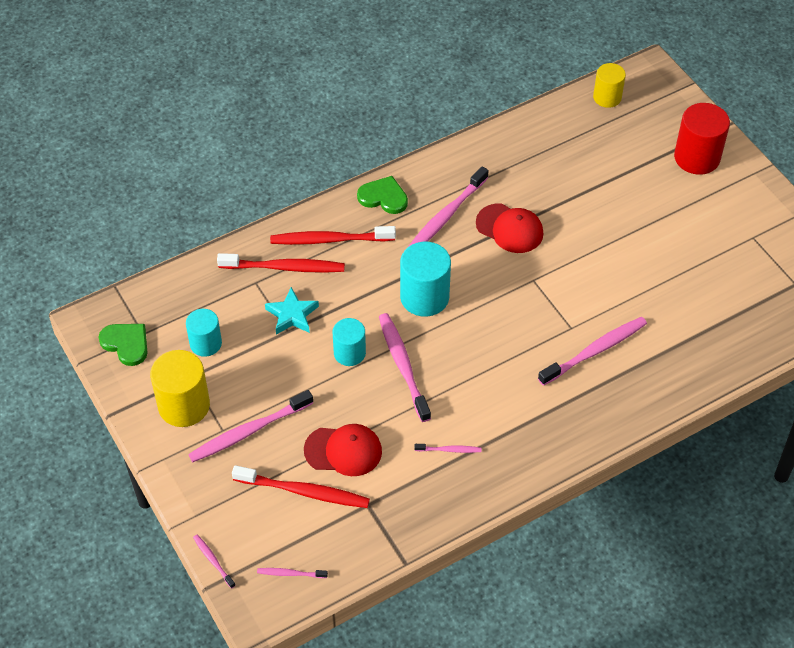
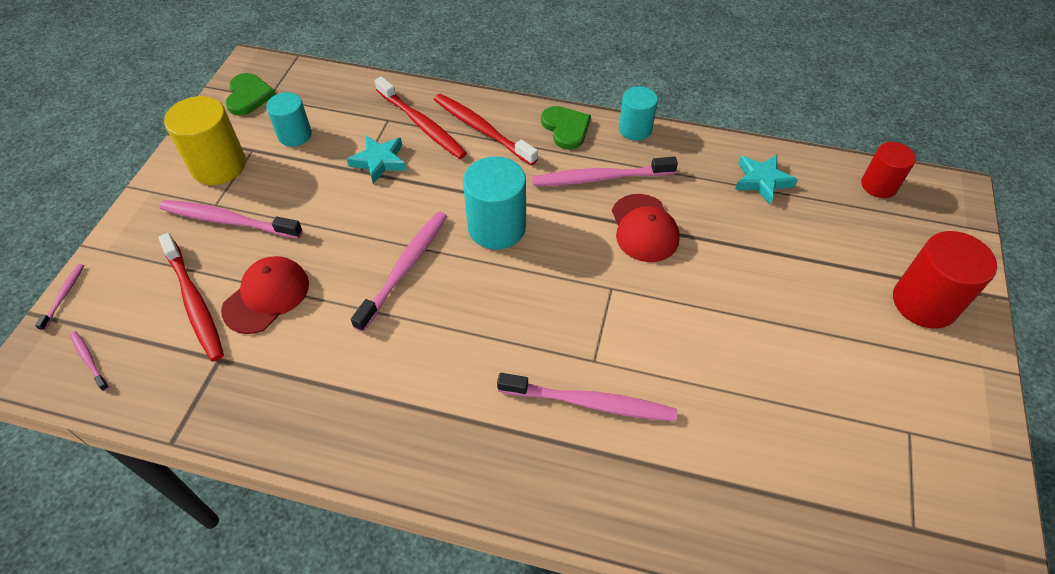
camera: 45 degrees right, 0 degrees up
red cap [304,424,382,476] -> red cap turned 105 degrees counterclockwise [221,256,309,334]
turquoise cylinder [333,318,366,366] -> turquoise cylinder moved to [619,86,658,141]
pink toothbrush [414,444,482,453] -> none
yellow cylinder [593,63,626,108] -> red cylinder [861,142,916,198]
none -> turquoise star [735,155,798,204]

